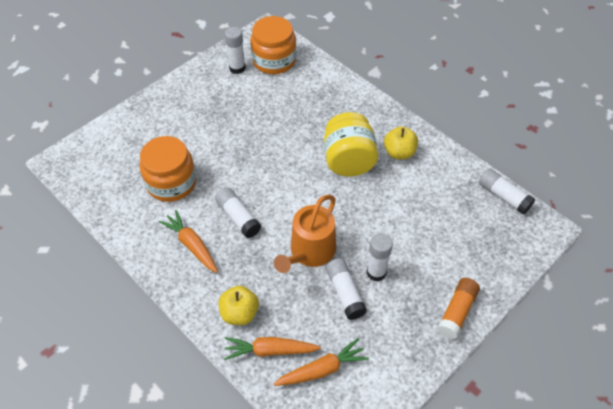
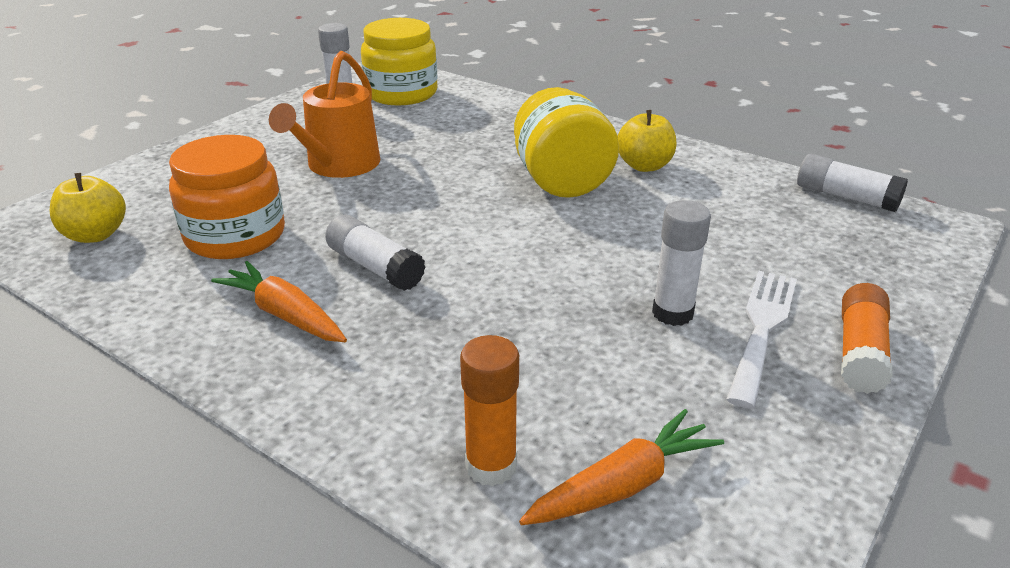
camera: 10 degrees left, 20 degrees down
yellow apple [219,286,259,325] -> yellow apple moved to [50,173,126,243]
orange carrot [224,337,321,360] -> orange glue stick [460,335,519,486]
orange jar [250,16,296,74] -> yellow jar [361,18,437,105]
orange watering can [274,195,336,273] -> orange watering can moved to [269,51,380,178]
white glue stick [326,258,367,320] -> none
none -> white fork [726,270,797,409]

